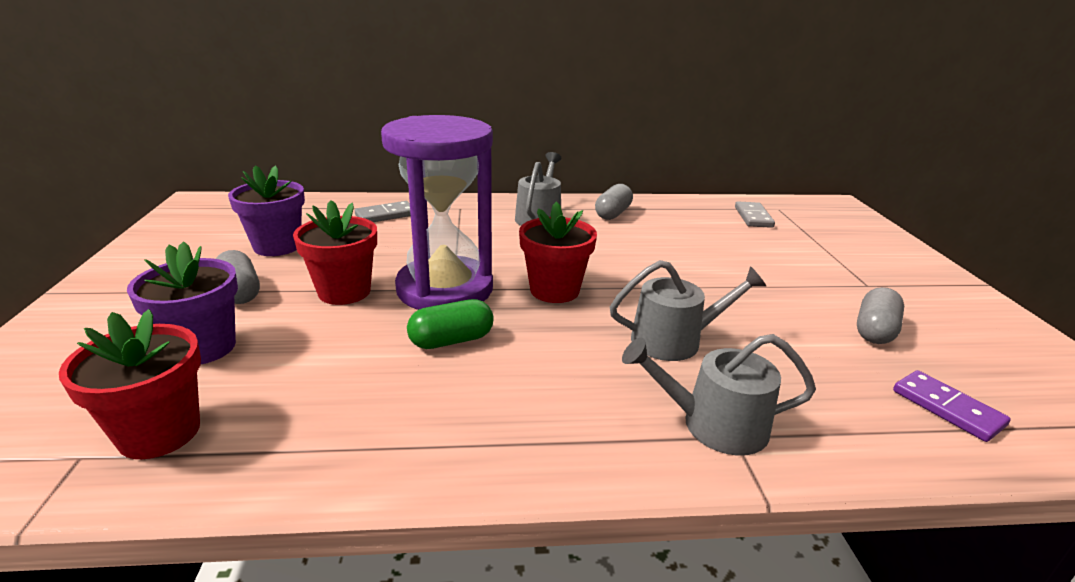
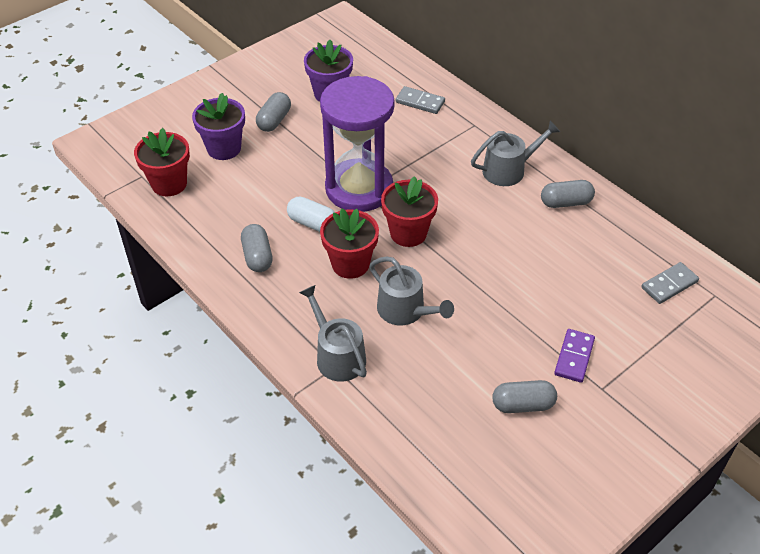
camera: 55 degrees right, 20 degrees up
red flower pot [293,200,377,305] -> red flower pot moved to [320,208,379,279]
green capsule [407,299,494,349] -> white capsule [287,196,335,232]
purple domino [893,370,1011,442] -> purple domino moved to [554,329,595,383]
none -> grey capsule [241,224,273,272]

